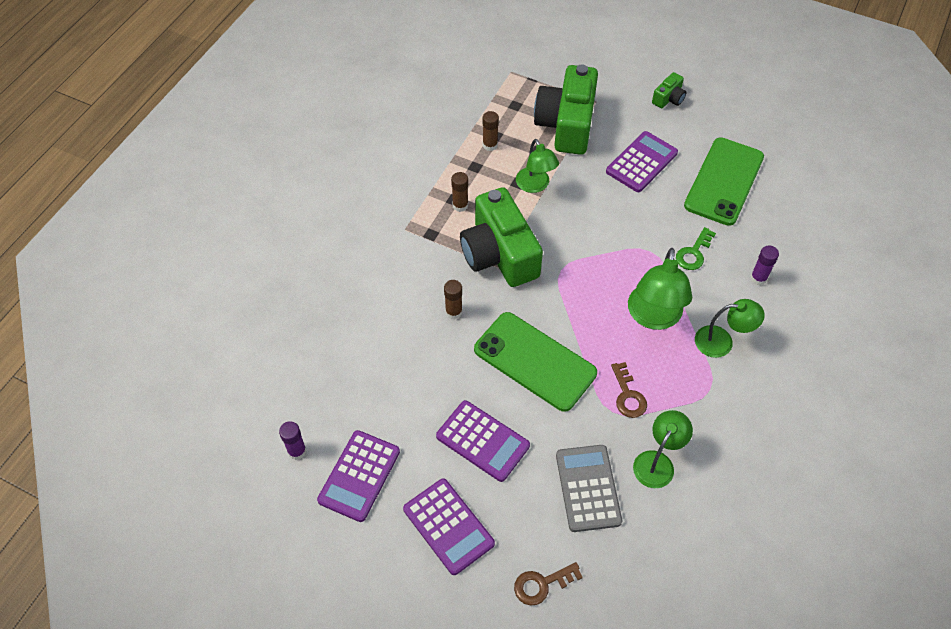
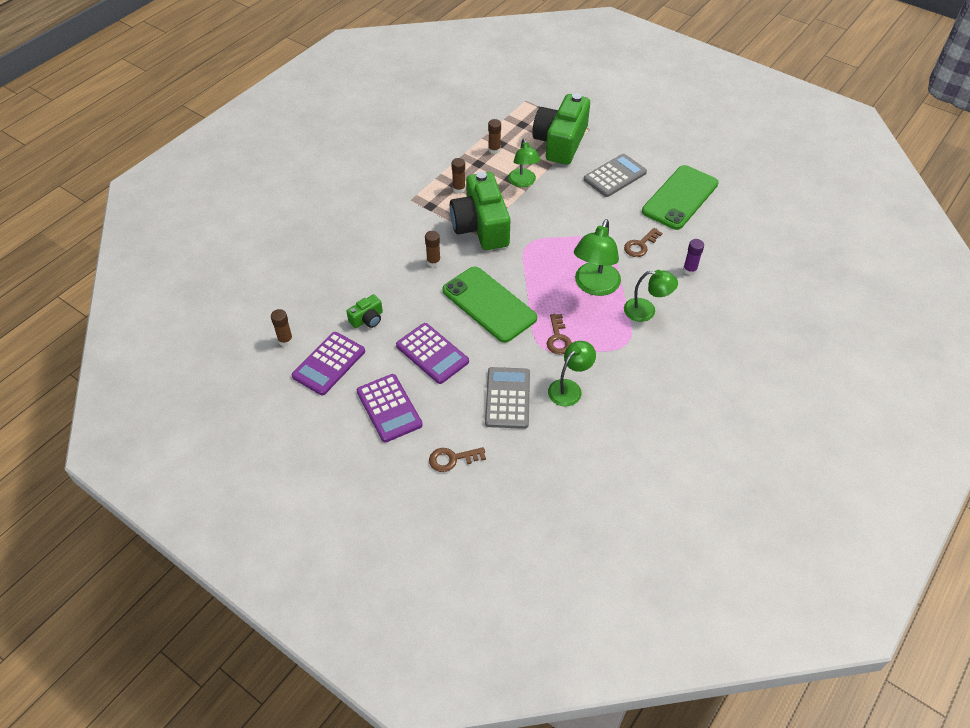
camera: 10 degrees right, 5 degrees down
purple glue stick [279,421,306,460] -> brown glue stick [271,309,293,346]
purple calculator [606,131,678,192] -> grey calculator [584,154,647,197]
green camera [652,72,686,108] -> green camera moved to [346,294,383,328]
green key [676,227,716,270] -> brown key [624,228,662,257]

